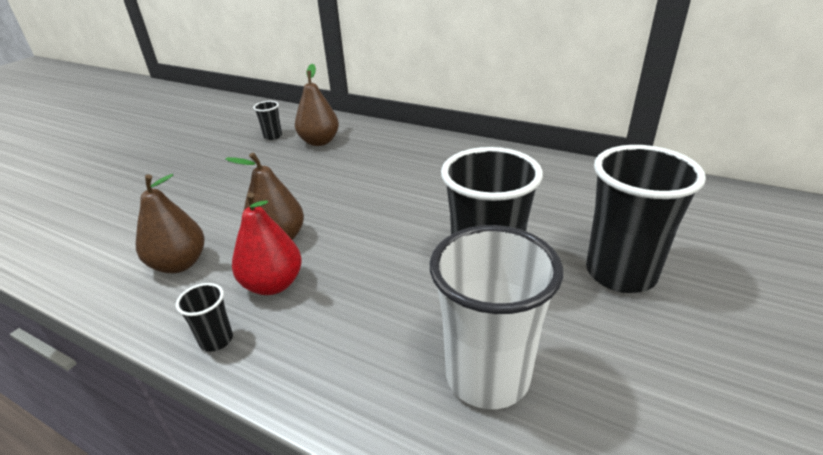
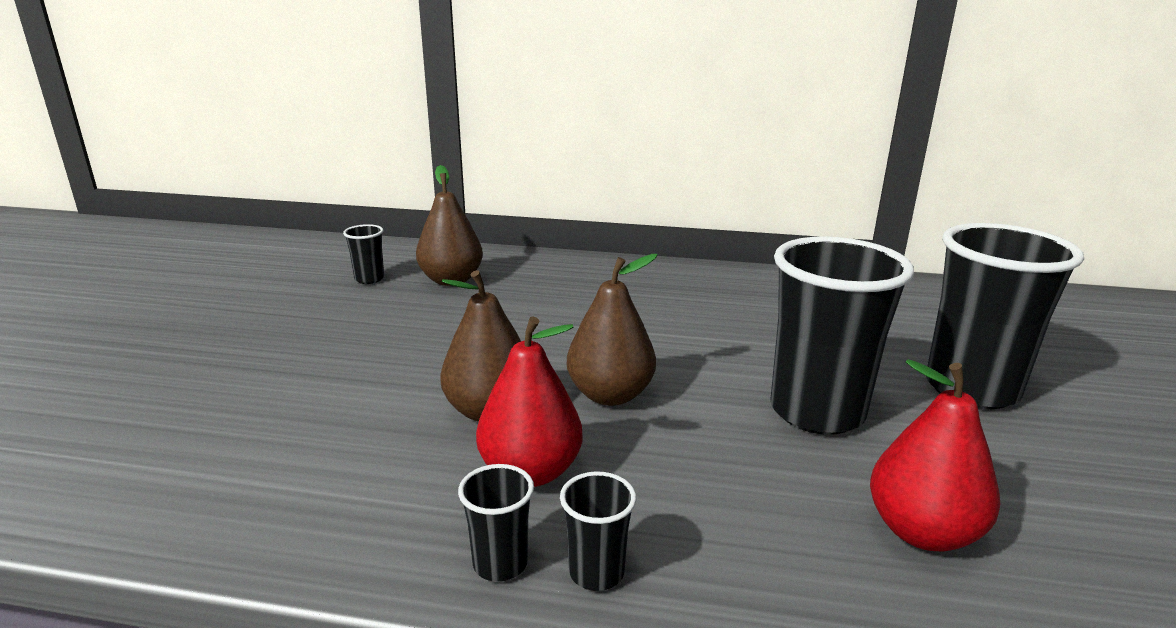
camera: 20 degrees left, 10 degrees down
brown pear [136,174,205,273] -> brown pear moved to [567,254,658,406]
white cup [430,225,563,409] -> red pear [870,359,1000,552]
none -> black cup [560,471,636,591]

